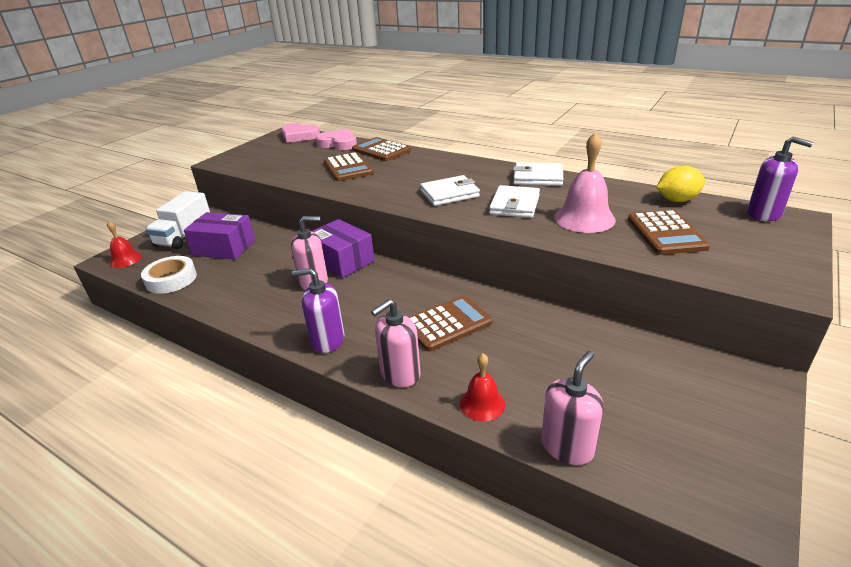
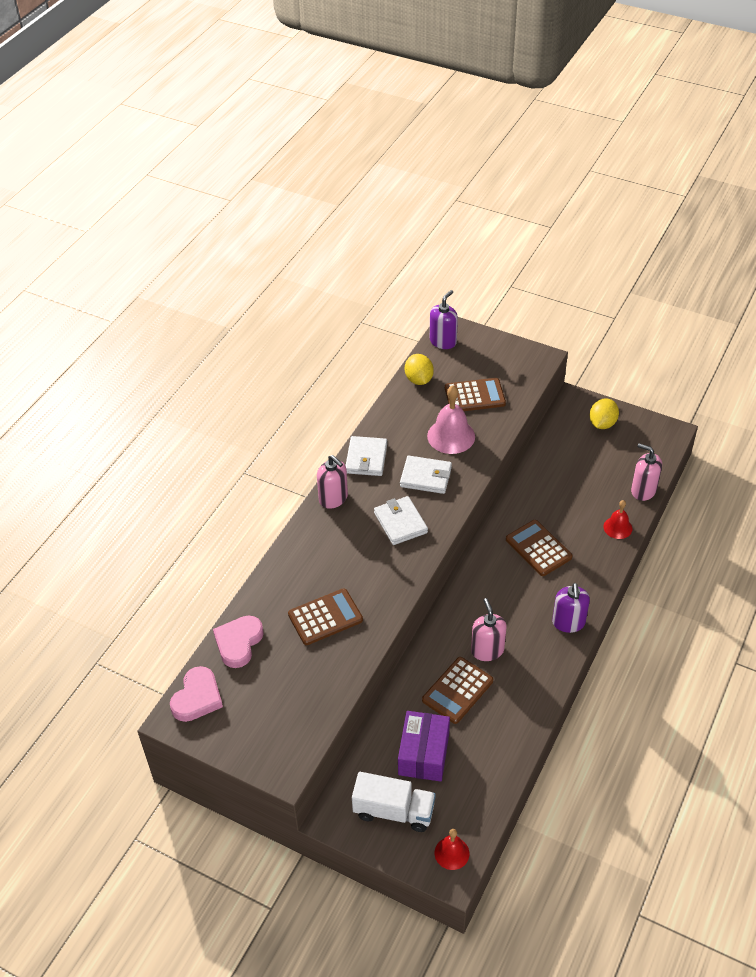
camera: 95 degrees left, 15 degrees up
white tape [141,256,197,294] -> none
purple box [312,219,375,278] -> none
brown calculator [352,137,411,161] -> brown calculator moved to [422,657,493,724]
pink soap dispenser [371,299,421,387] -> pink soap dispenser moved to [317,455,348,509]
none -> yellow lemon [590,399,619,429]

